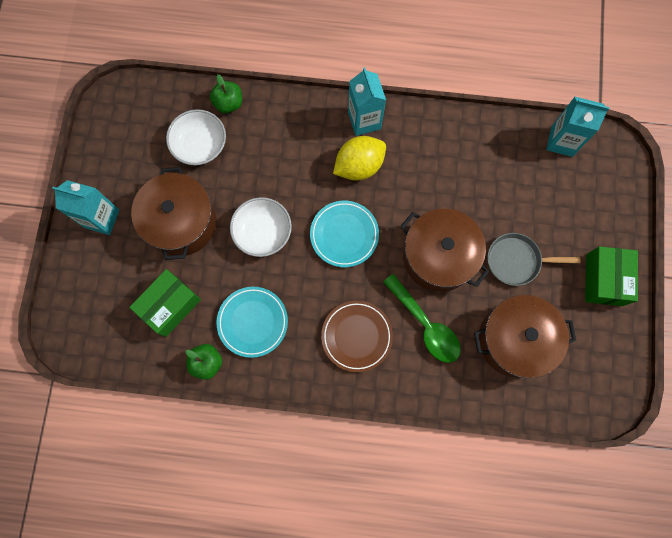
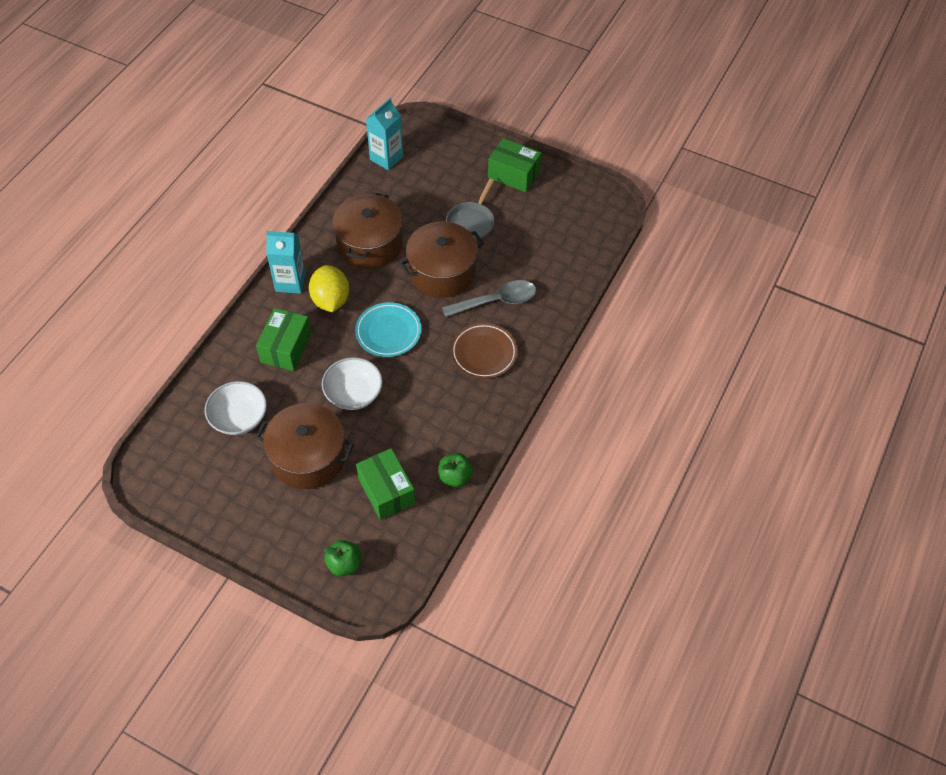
camera: 70 degrees left, 20 degrees down
turquoise carton [52,180,119,235] -> none
green apple [210,74,242,113] -> green apple moved to [324,540,361,577]
turquoise plate [216,287,288,358] -> none
green spoon [383,274,461,363] -> grey spoon [442,280,536,317]
brown pot [474,295,576,378] -> brown pot moved to [332,192,403,269]
none -> green box [256,308,311,371]

